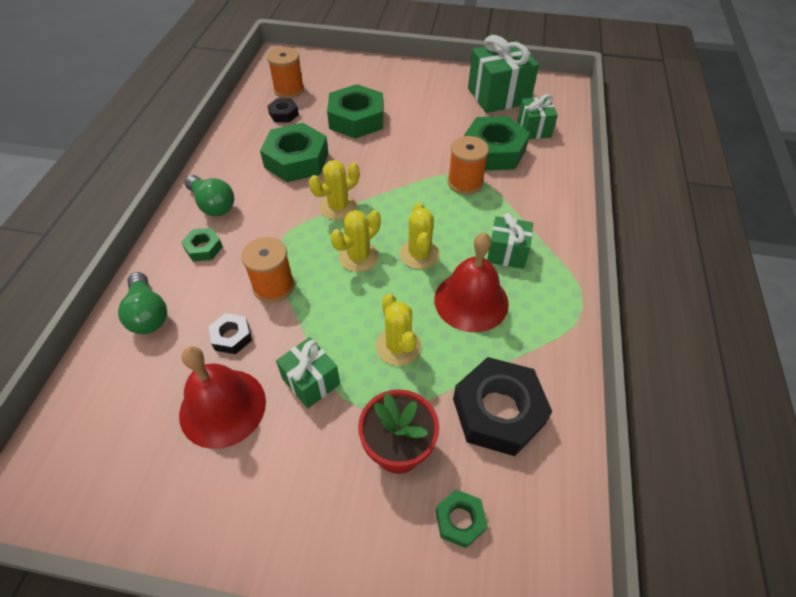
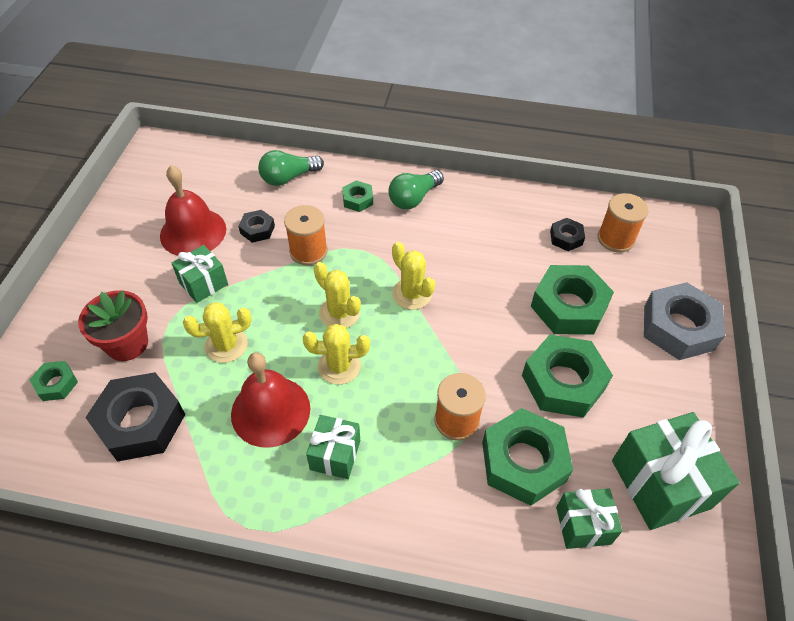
camera: 90 degrees right, 0 degrees up
green nut [260,123,329,182] -> green nut moved to [522,335,613,418]
none -> grey nut [644,282,725,360]

